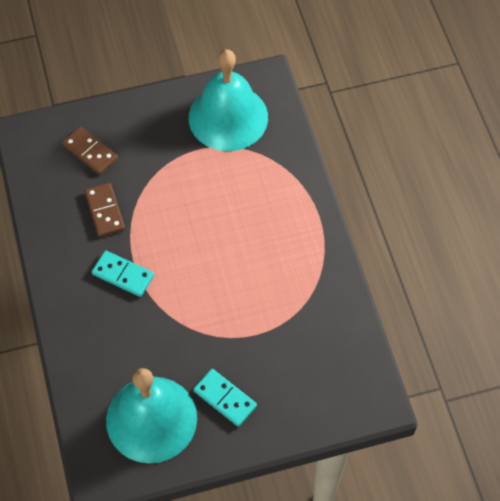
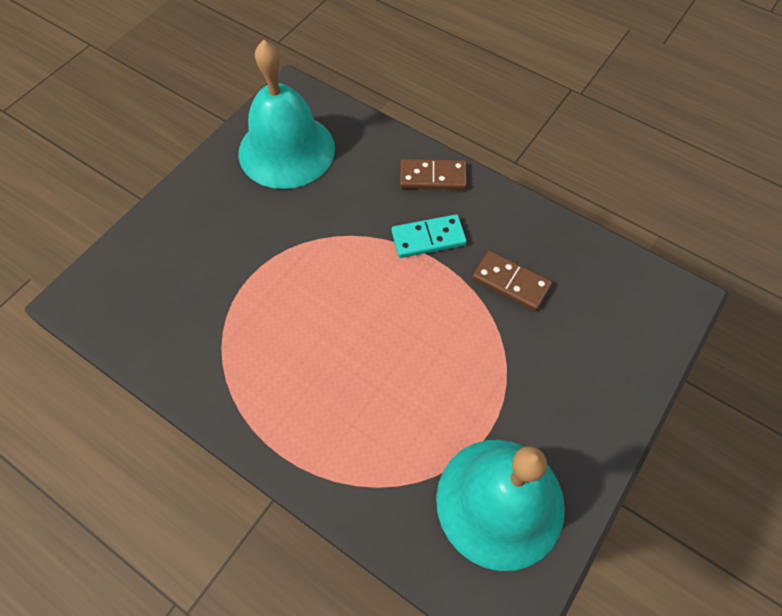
camera: 140 degrees right, 0 degrees up
brown domino [62,126,118,175] -> brown domino moved to [400,159,467,190]
turquoise domino [193,369,257,427] -> none

